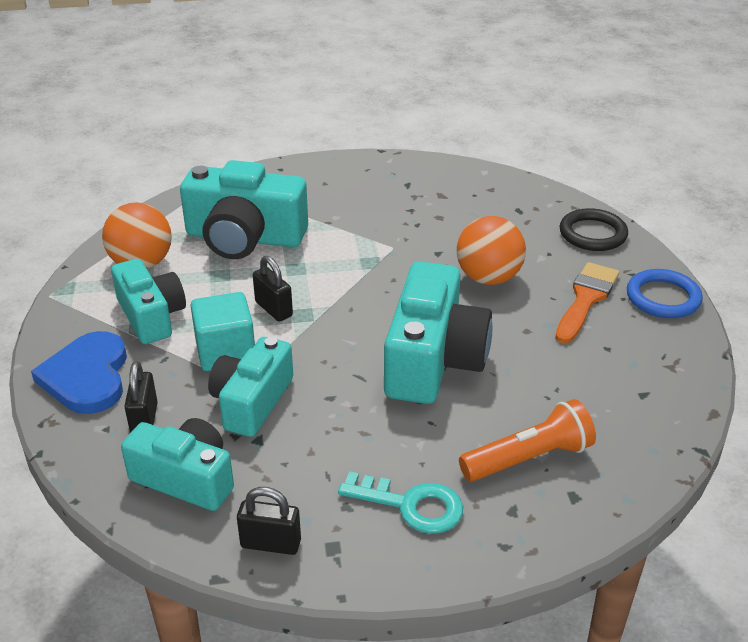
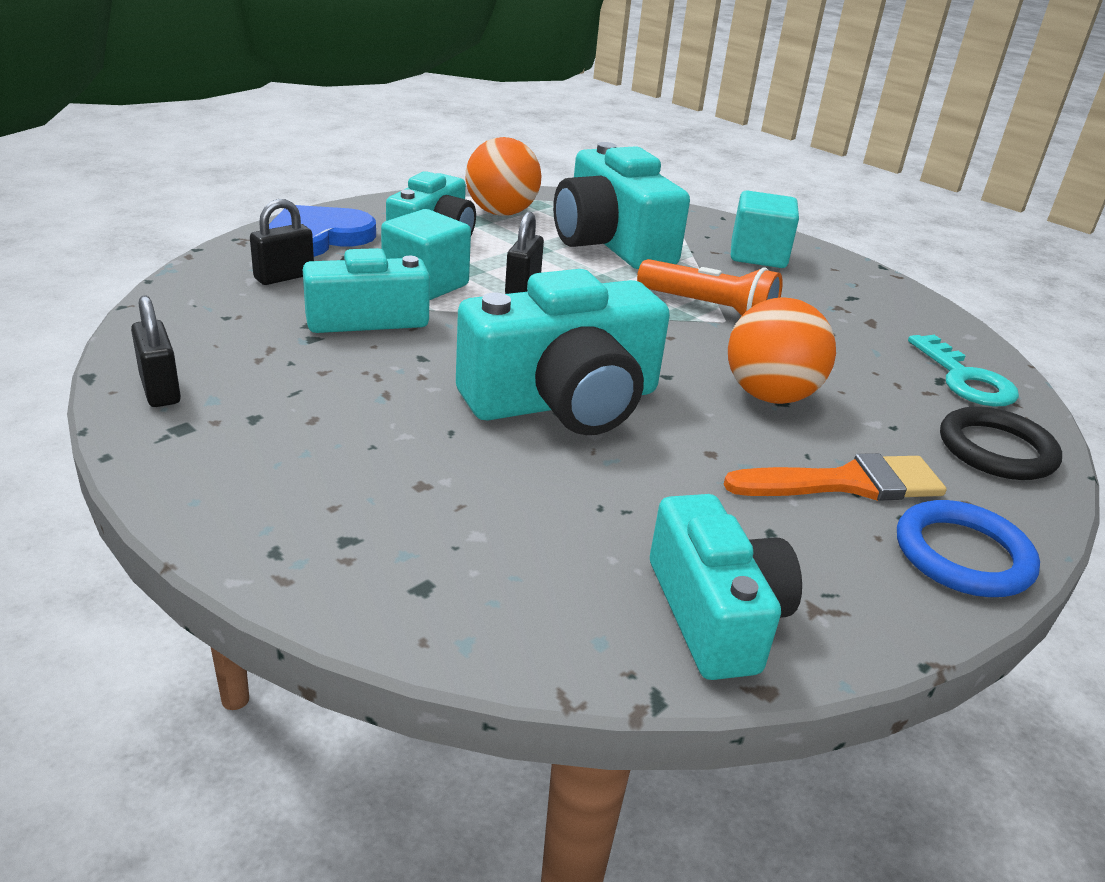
camera: 50 degrees right, 5 degrees down
turquoise camera [121,418,234,511] -> turquoise camera moved to [650,494,802,680]
turquoise key [338,471,463,534] -> turquoise key moved to [908,335,1019,406]
orange flashlight [459,399,596,482] -> orange flashlight moved to [637,259,783,316]
none -> turquoise cube [731,191,799,268]

